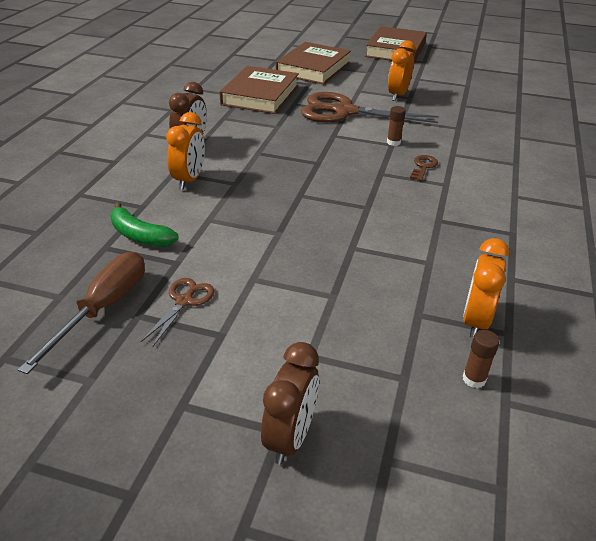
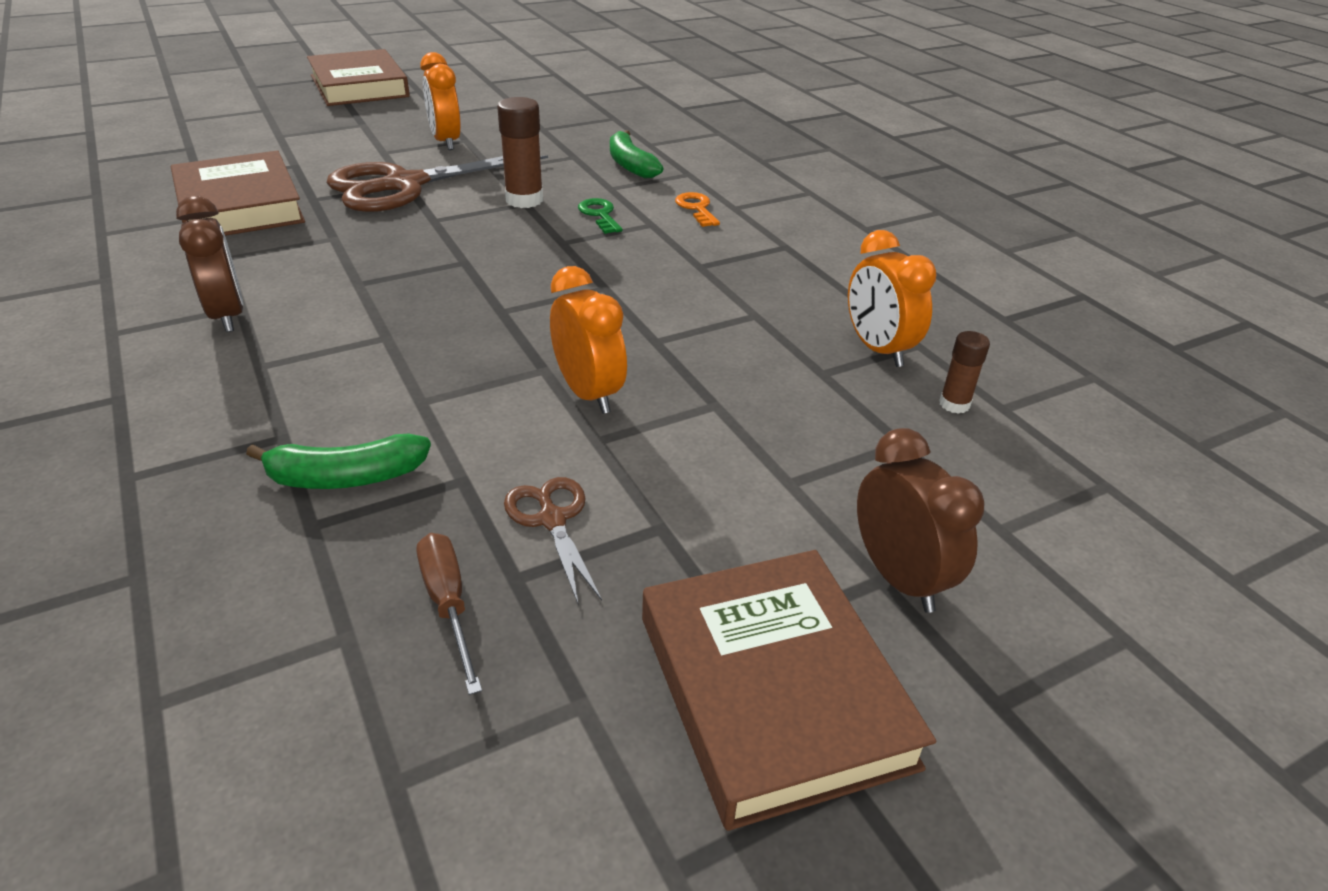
camera: 45 degrees left, 0 degrees up
brown screwdriver [18,252,145,374] -> brown screwdriver [417,533,482,695], size x0.61
orange clock [166,112,205,190] -> orange clock moved to [550,266,627,414]
brown book [276,42,351,85] -> brown book moved to [642,550,936,831]
brown glue stick [387,106,406,146] -> brown glue stick [497,97,543,208], size x1.72
brown key [410,155,438,181] -> green key [578,198,623,234]
none -> green banana [610,130,664,179]
none -> orange key [675,192,720,227]

